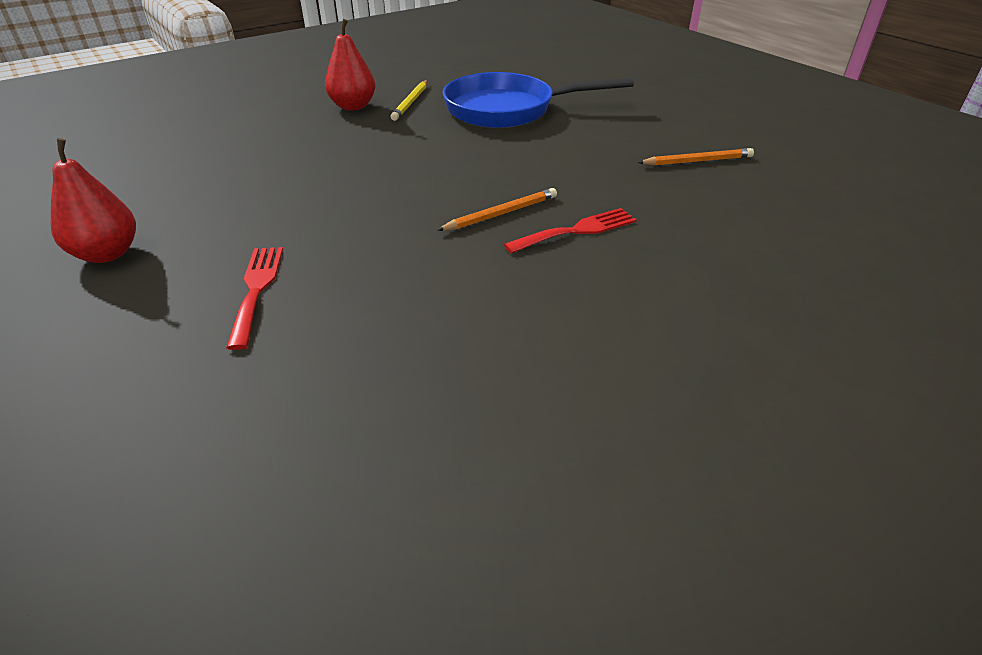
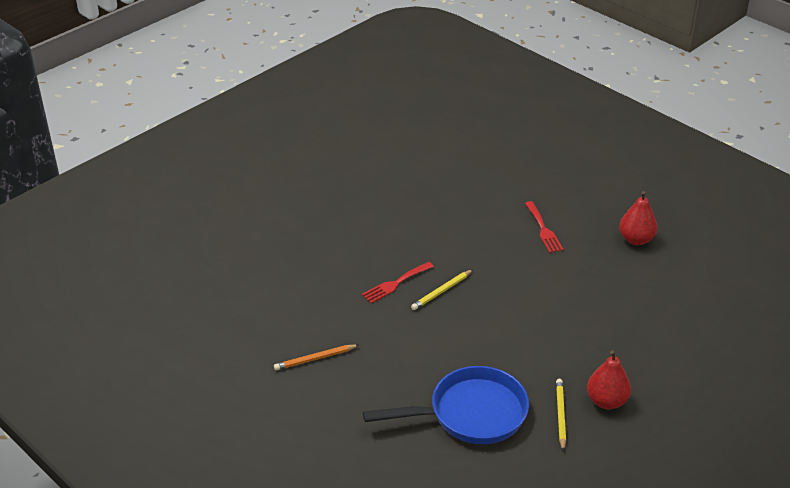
camera: 170 degrees right, 0 degrees up
orange pencil [437,188,557,231] -> yellow pencil [411,269,473,310]

